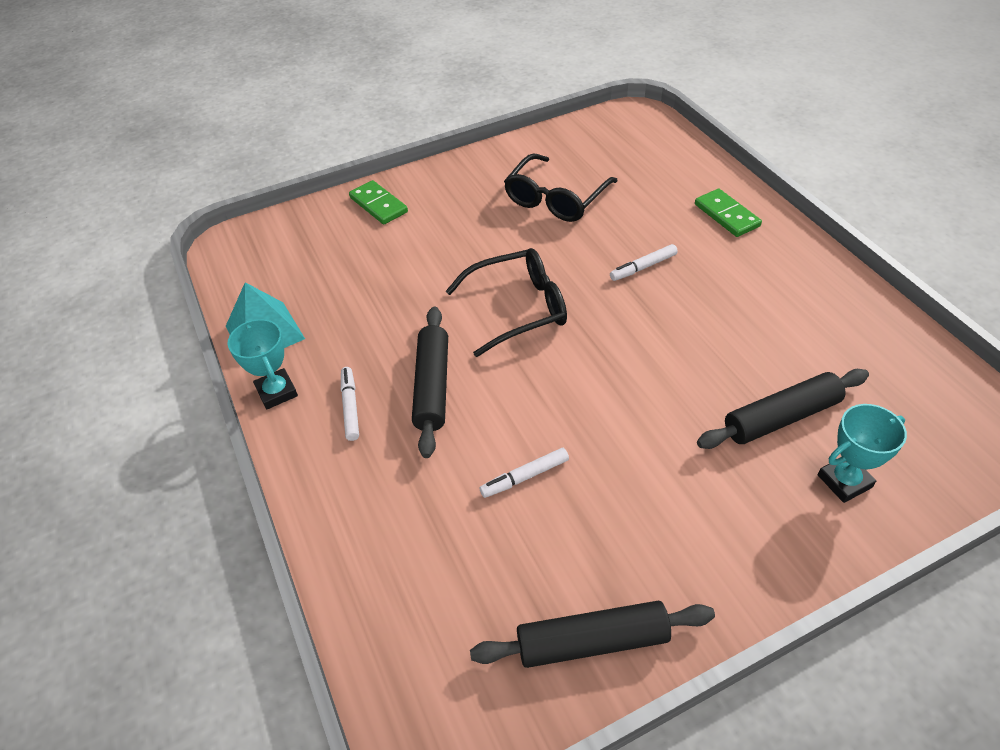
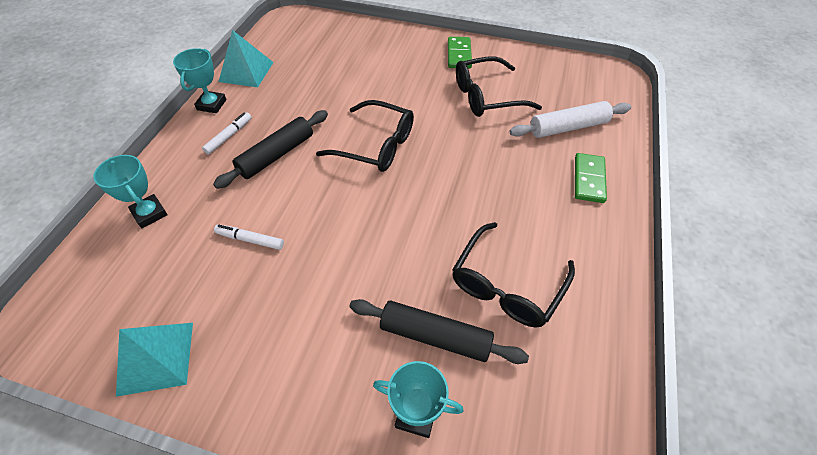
camera: 40 degrees right, 5 degrees up
green domino [349,180,408,225] -> green domino moved to [448,37,472,68]
black rolling pin [470,601,715,668] -> turquoise pyramid [116,323,193,397]
white marker [610,244,678,281] -> none
none -> turquoise trophy [93,155,168,228]
none -> black glasses [452,222,575,327]
none -> white rolling pin [509,101,631,138]

